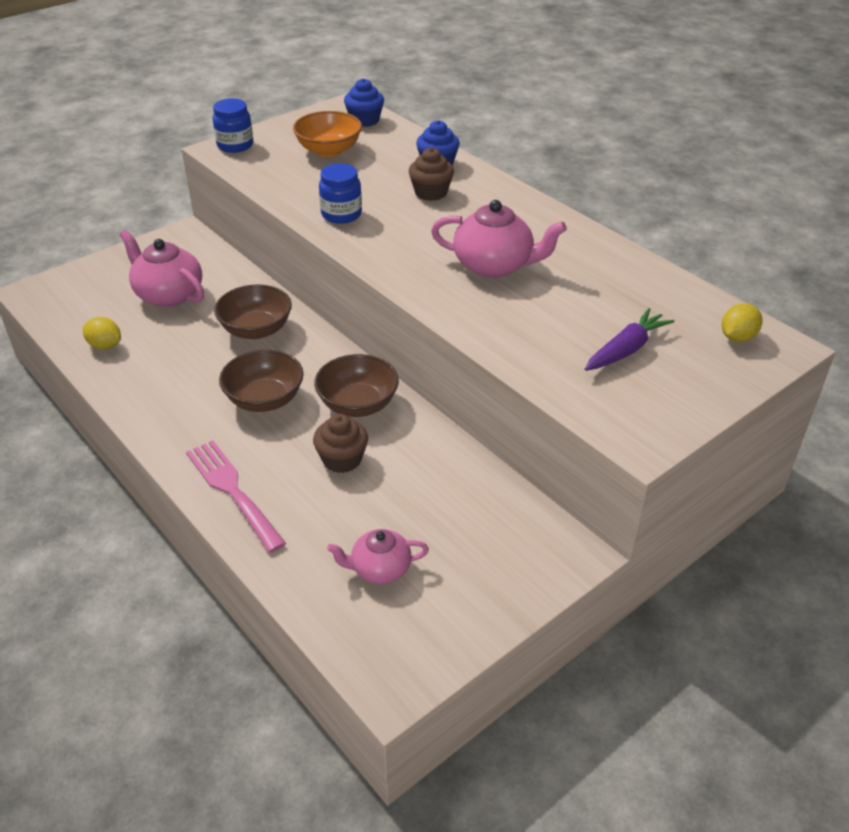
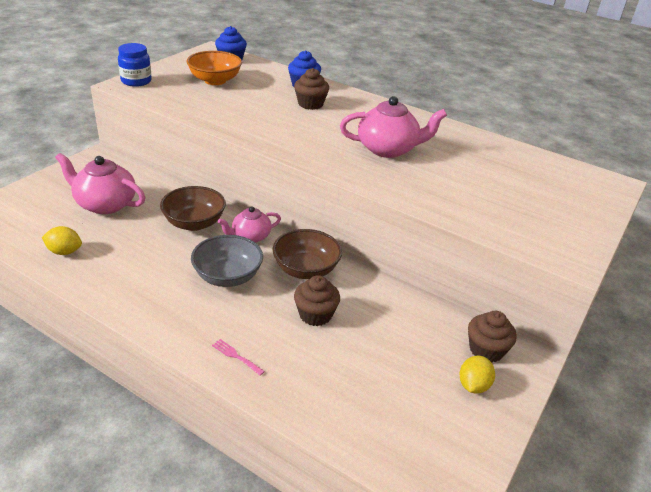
camera: 20 degrees left, 5 degrees down
pink fork [186,440,286,553] -> pink fork [212,339,265,376], size x0.42
brown bowl [219,350,304,412] -> grey bowl [191,235,263,287]
blue jar [319,163,362,224] -> none
pink teapot [327,529,429,584] -> pink teapot moved to [218,206,281,243]
purple carrot [585,308,675,371] -> none
yellow lemon [722,303,763,342] -> yellow lemon moved to [460,355,495,394]
none -> brown cupcake [468,311,517,363]

